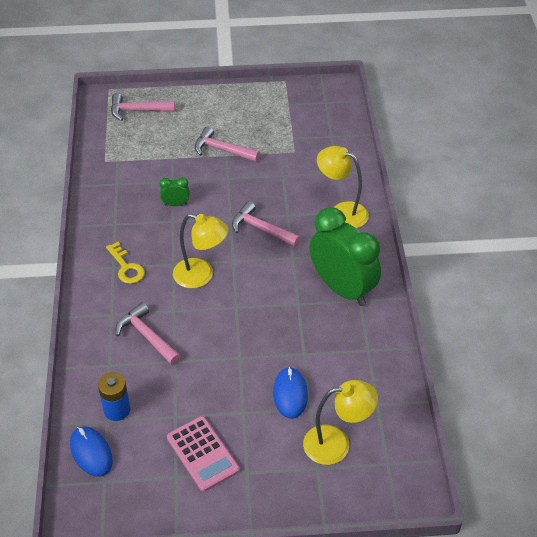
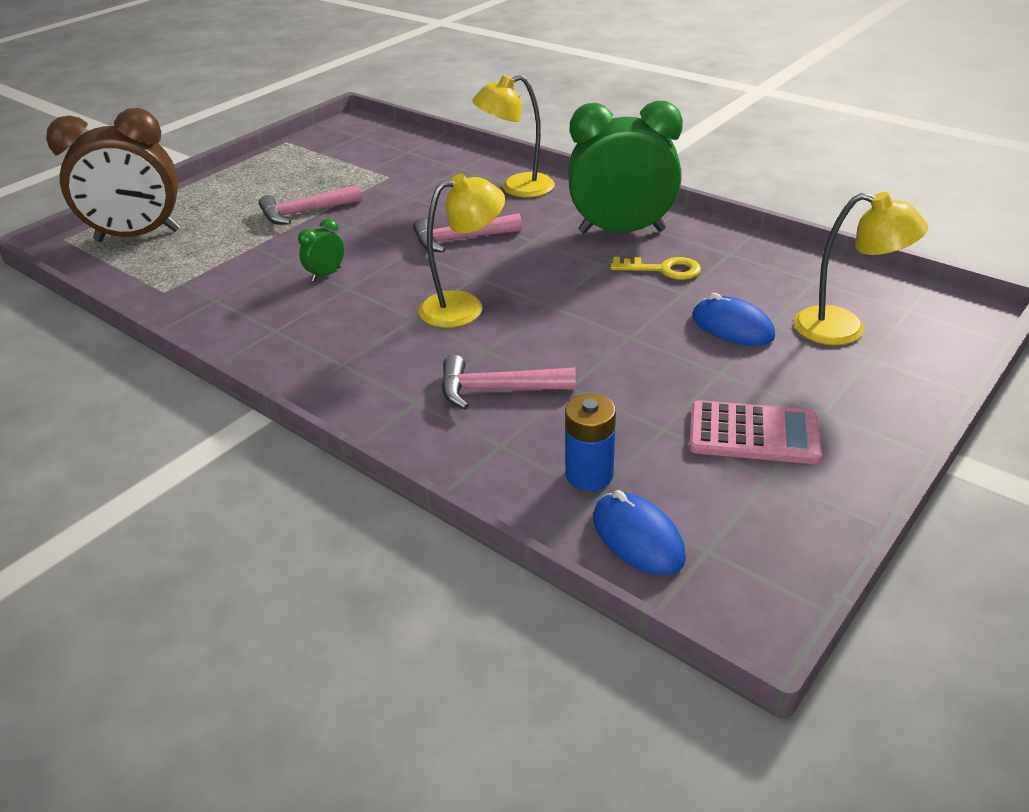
camera: 45 degrees left, 10 degrees down
blue mouse [70,426,113,477] -> blue mouse turned 45 degrees clockwise [593,490,686,575]
yellow key [106,242,145,284] -> yellow key moved to [610,257,701,280]
pink hammer [111,93,175,121] -> brown clock [46,108,180,242]
yellow lamp [303,380,378,465] -> yellow lamp turned 75 degrees clockwise [794,192,928,345]

